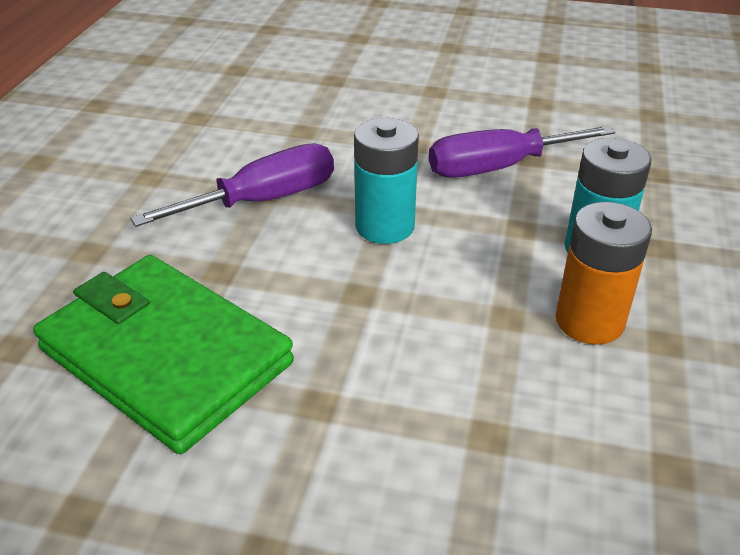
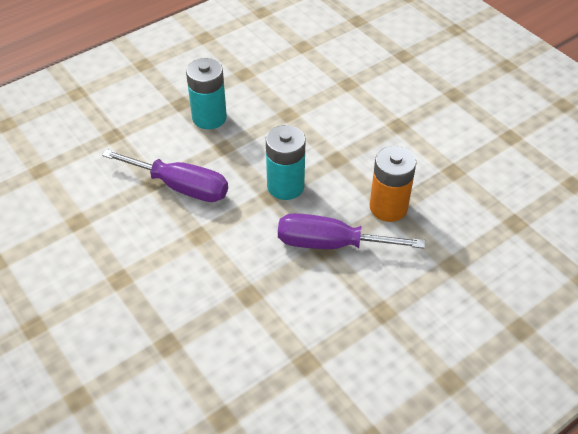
camera: 140 degrees left, 10 degrees up
green wallet [33,255,294,454] -> none
orange battery [556,202,652,345] -> orange battery moved to [370,146,416,222]

